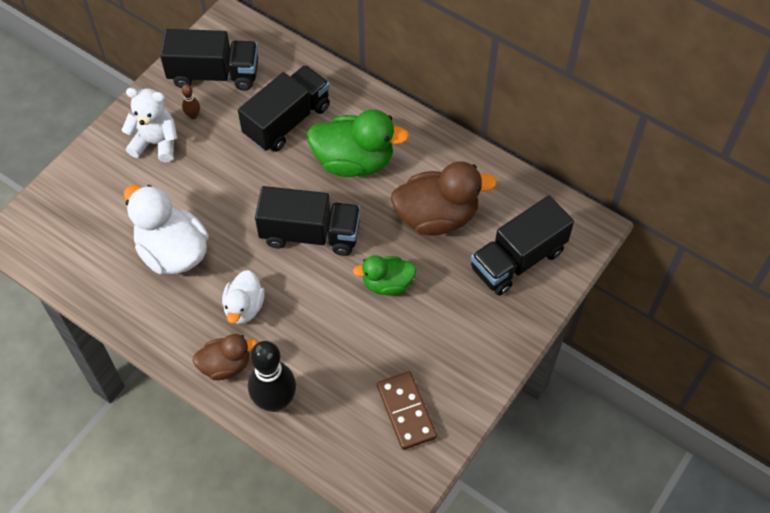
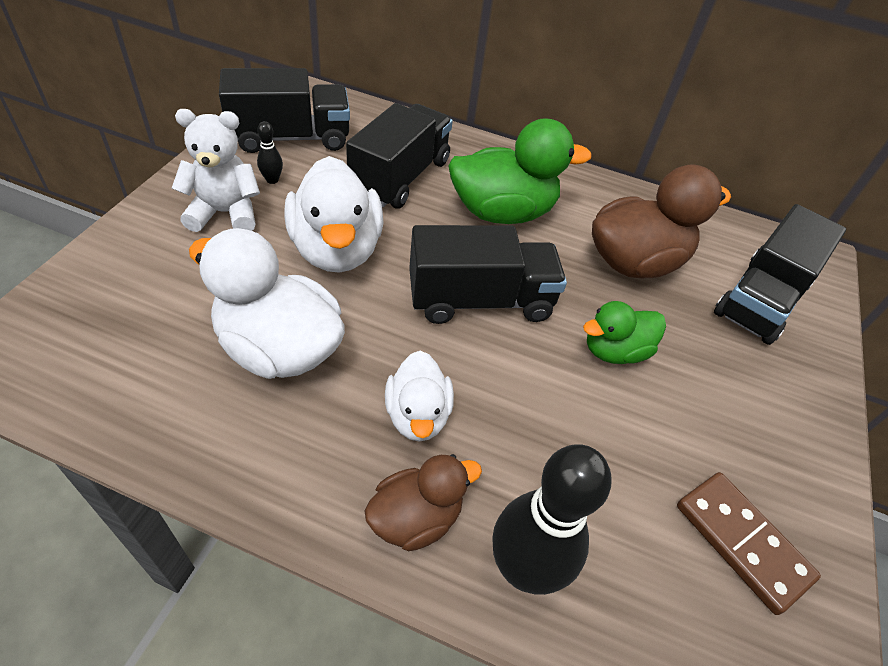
camera: 20 degrees left, 10 degrees down
brown bowling pin [182,84,200,119] -> black bowling pin [257,121,283,184]
none -> white duck [284,156,383,273]

